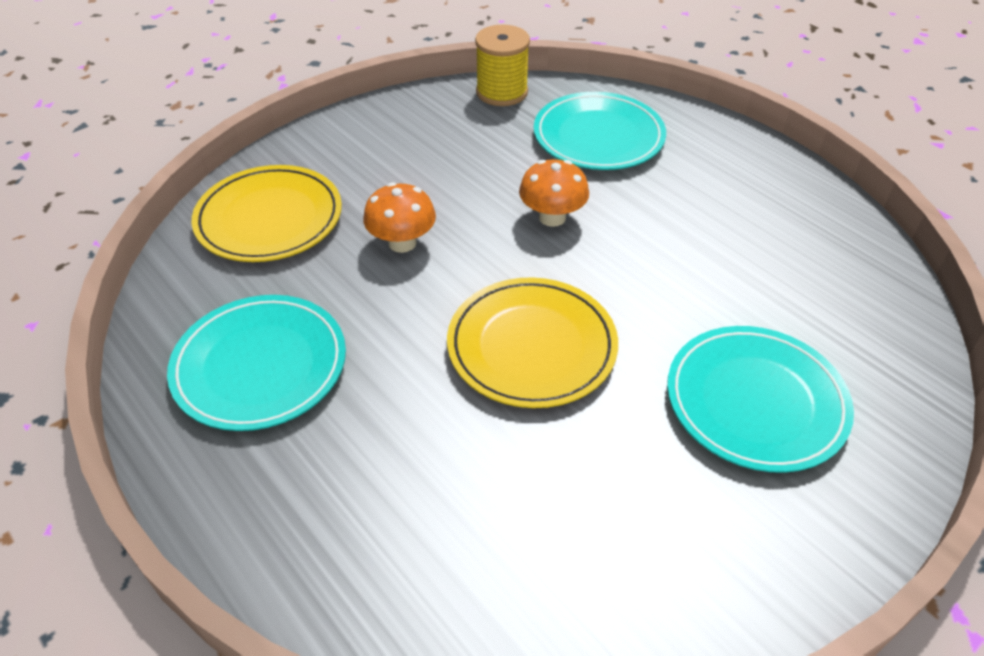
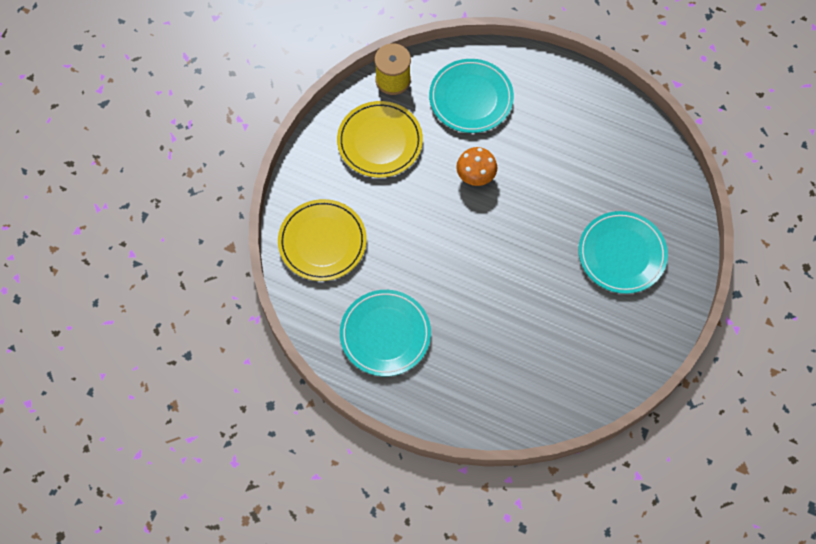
camera: 25 degrees left, 20 degrees up
orange mushroom [363,182,436,253] -> none
yellow plate [447,277,618,408] -> yellow plate moved to [337,101,423,178]

